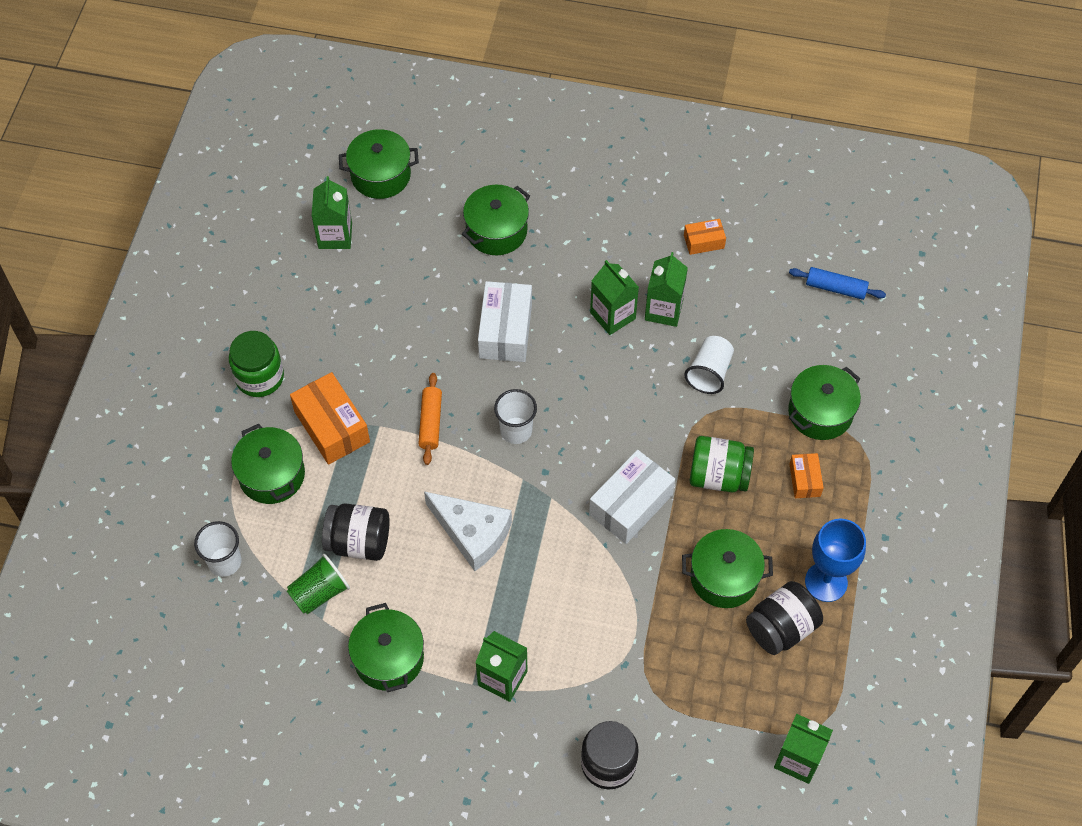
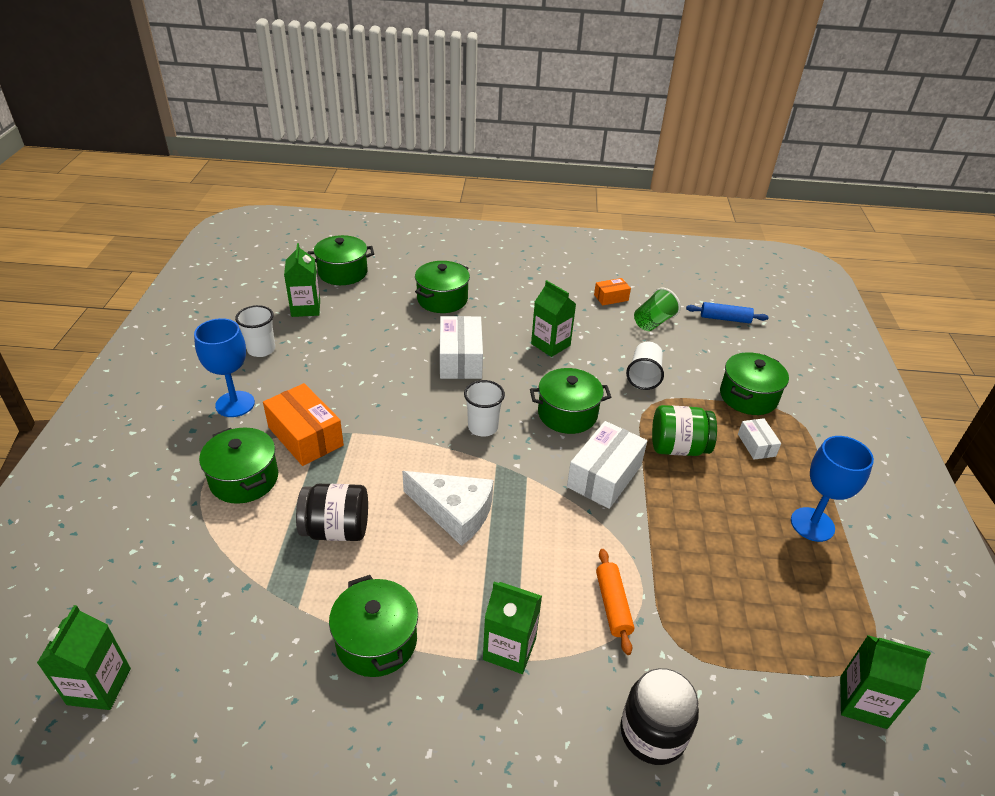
camera: 10 degrees left, 20 degrees down
white cup [194,521,241,577] -> white cup moved to [235,305,275,357]
green jar [229,331,284,397] -> blue goblet [194,318,255,417]
green cup [287,554,350,615] -> green cup moved to [634,288,681,331]
orange rolling pin [418,373,442,465] -> orange rolling pin moved to [596,549,634,655]
green carton [645,252,688,327] -> green carton moved to [37,605,131,710]
green pot [682,529,773,608] -> green pot moved to [530,368,611,434]
black jar [746,581,823,655] -> none
orange box [789,453,824,498] -> white box [738,418,781,460]

